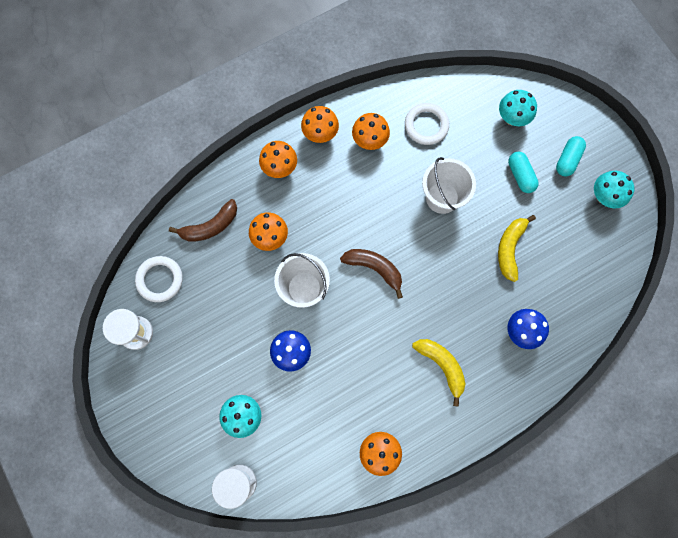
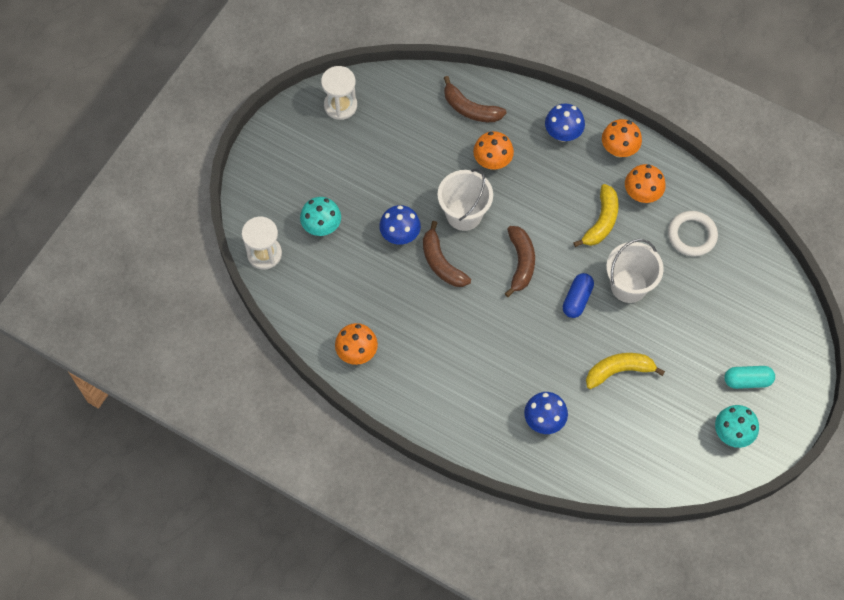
camera: 60 degrees right, 10 degrees down
white ring [135,256,183,302] -> none
orange mushroom [259,141,297,178] -> blue mushroom [545,104,585,142]
yellow banana [412,339,466,407] -> yellow banana moved to [573,184,619,247]
turquoise mushroom [499,90,537,126] -> none
turquoise capsule [508,152,539,193] -> none
none -> brown banana [423,221,471,287]
none -> blue capsule [563,273,594,318]

